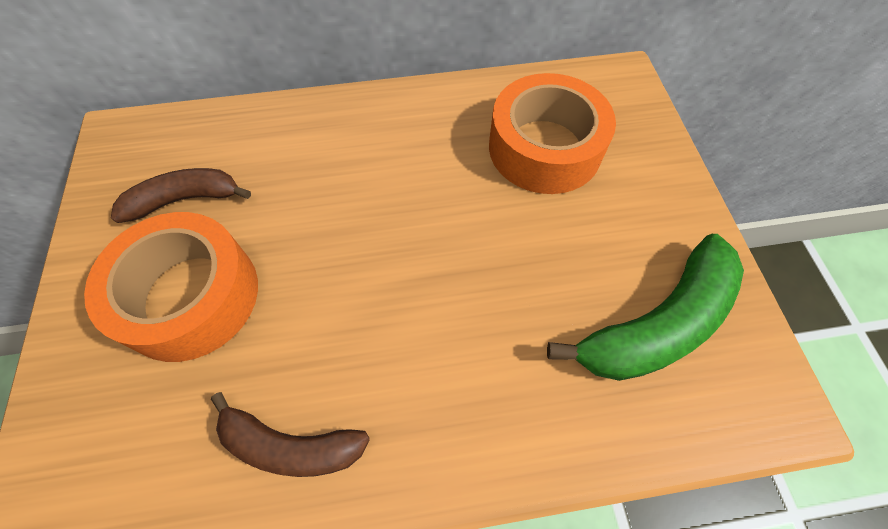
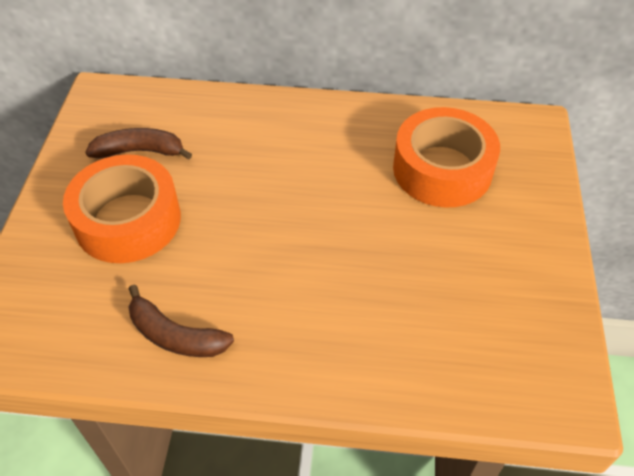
camera: 15 degrees right, 10 degrees down
green banana [547,234,744,381] -> none

